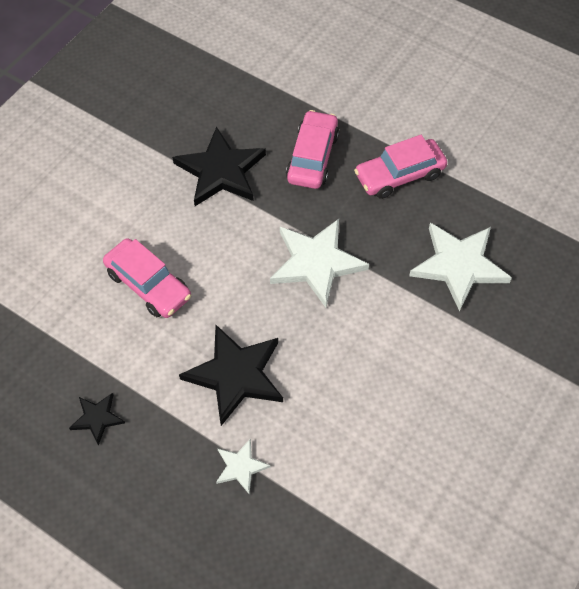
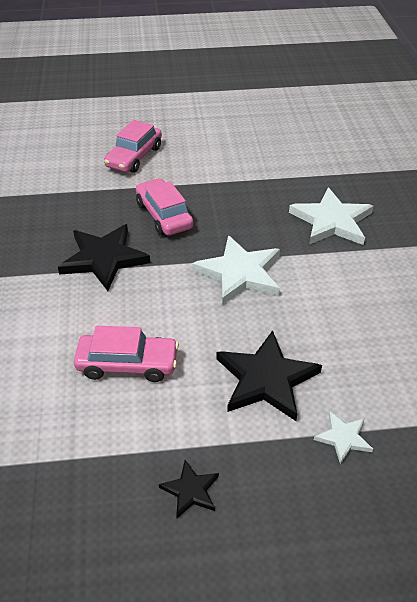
camera: 40 degrees left, 15 degrees down
pink car [354,135,447,199] -> pink car moved to [104,120,162,173]

